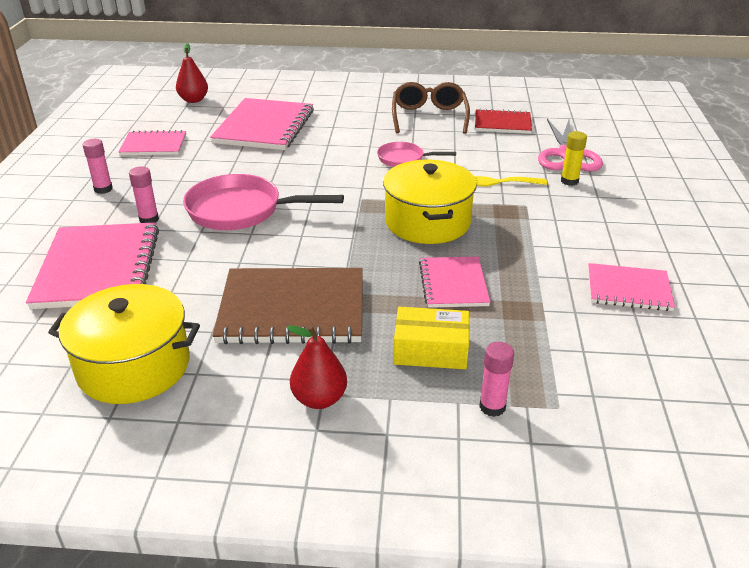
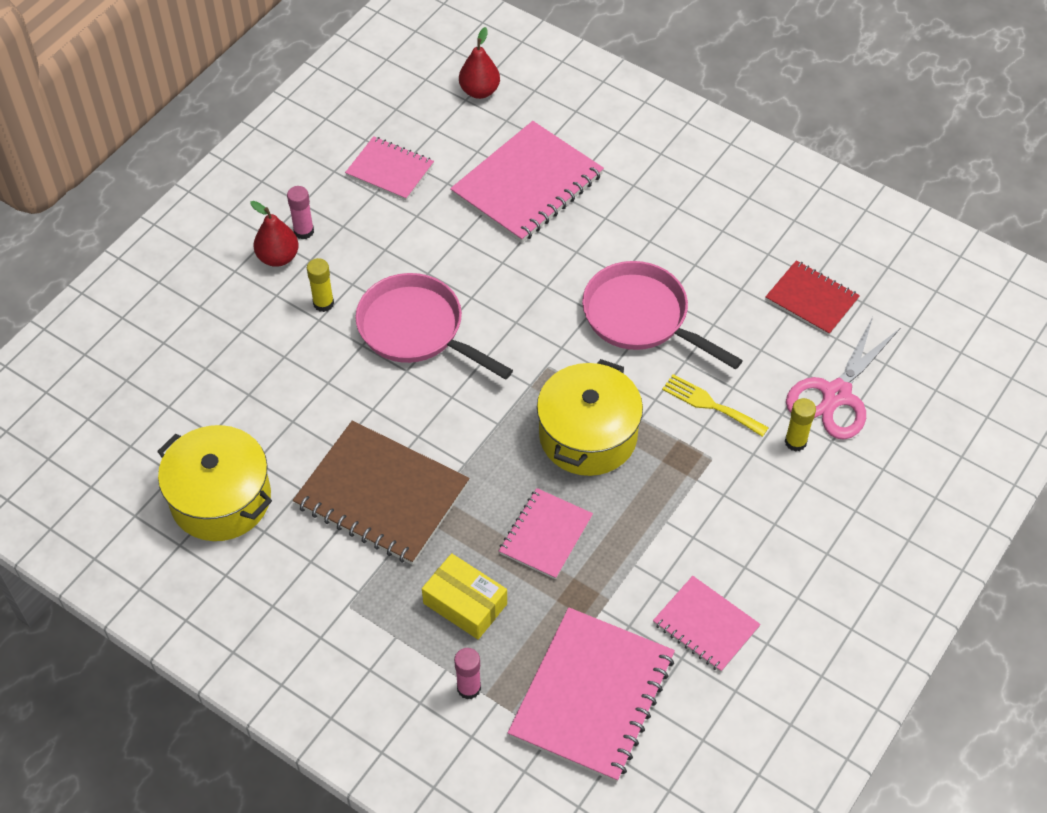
camera: 30 degrees right, 20 degrees up
pink notebook [26,222,159,309] -> pink notebook moved to [508,607,675,782]
pink glue stick [129,166,159,223] -> yellow glue stick [307,258,334,312]
red pear [286,325,347,409] -> red pear moved to [250,201,299,267]
pink pan [377,142,456,167] -> pink pan [582,261,743,370], size x1.81
brown glasses [392,82,470,134] -> none

